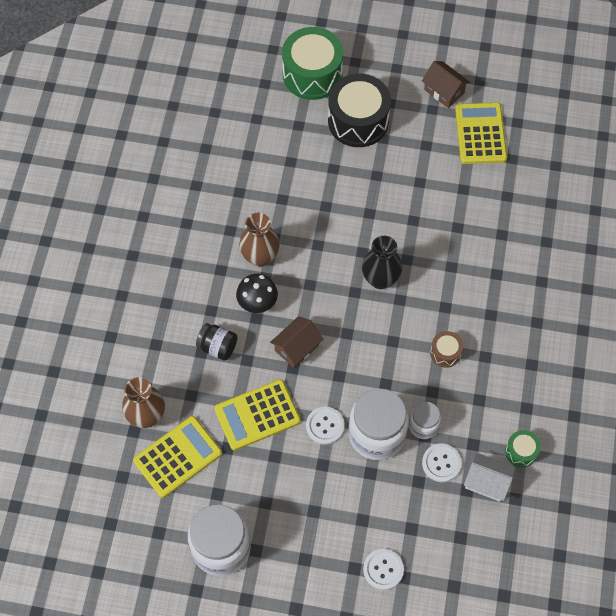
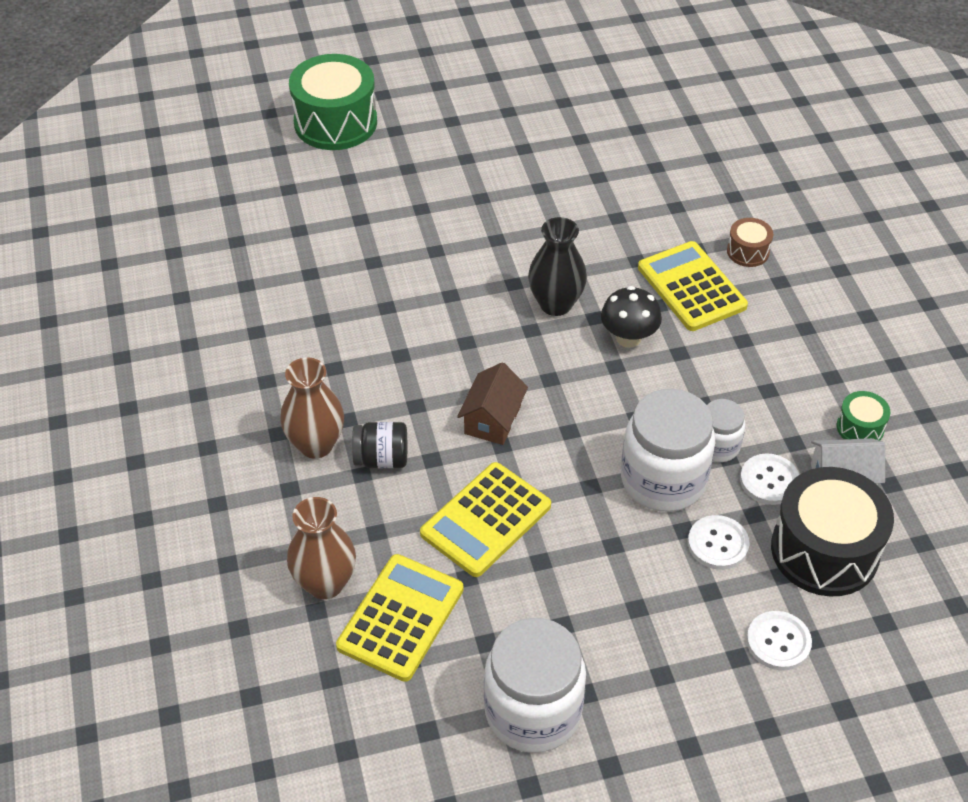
camera: 25 degrees left, 15 degrees down
black mushroom [236,274,278,313] -> black mushroom moved to [601,286,662,348]
brown vase [239,213,280,267] -> brown vase moved to [280,357,344,459]
white button [306,407,345,445] -> white button moved to [688,515,750,570]
black drum [328,74,391,147] -> black drum moved to [771,467,894,597]
brown house [422,61,470,108] -> none
brown drum [430,331,463,368] -> brown drum moved to [727,218,773,267]
yellow calculator [455,103,507,164] -> yellow calculator moved to [638,241,748,331]

